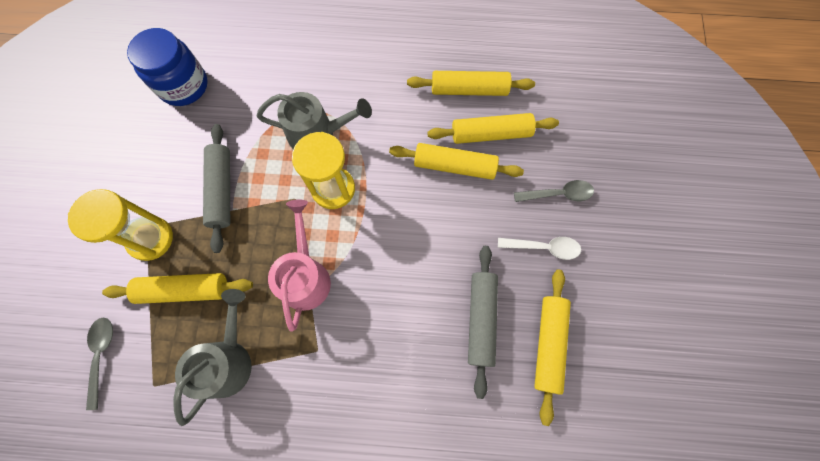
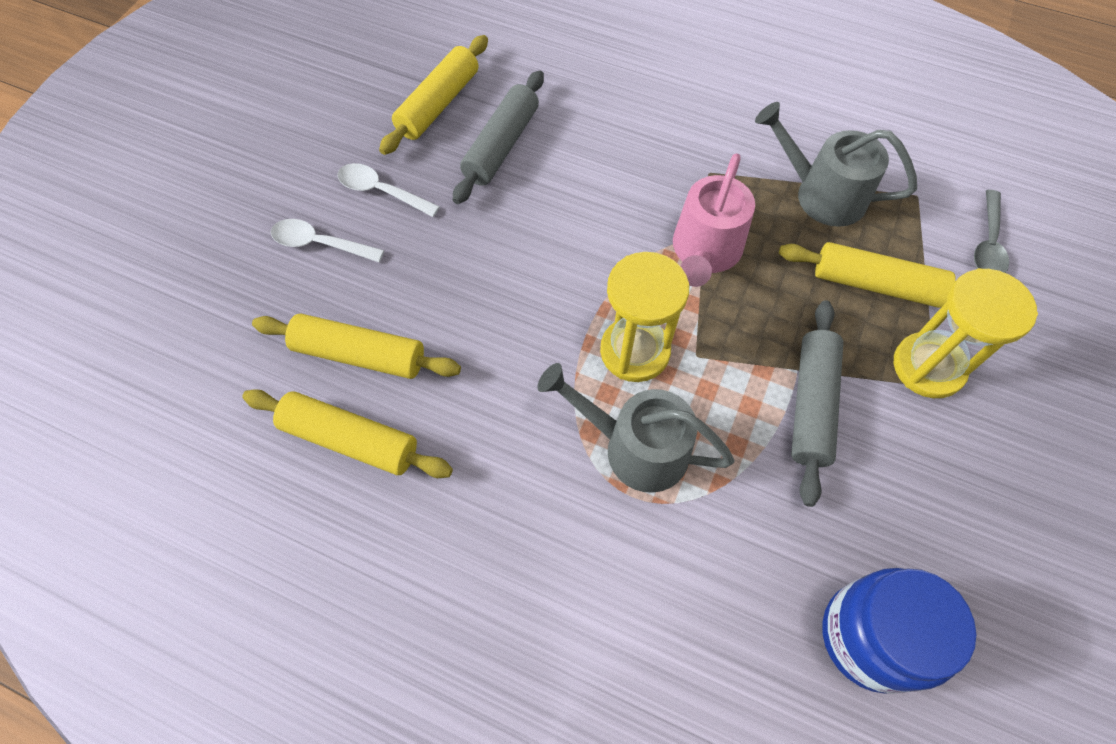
camera: 160 degrees left, 10 degrees down
grey watering can [173,289,252,426] -> grey watering can turned 75 degrees clockwise [755,102,917,227]
yellow rolling pin [389,143,524,180] -> none
grey spoon [514,180,594,202] -> white spoon [271,219,384,262]

